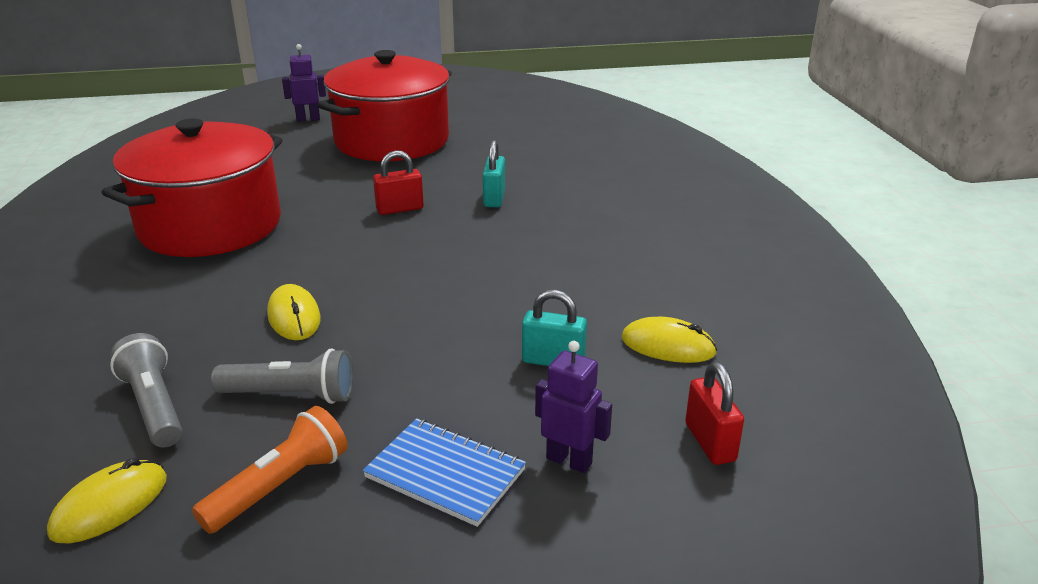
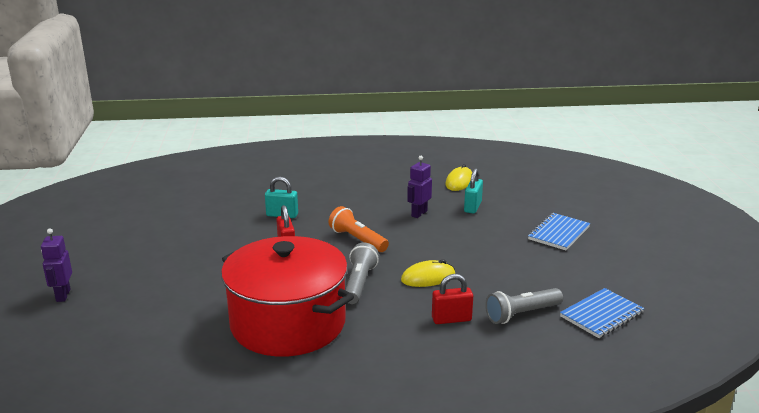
camera: 85 degrees left, 5 degrees down
yellow mouse [47,458,167,543] -> blue notebook [560,288,644,338]
orange flashlight [192,406,348,534] -> orange flashlight moved to [329,206,389,252]
grey flashlight [211,348,354,404] -> grey flashlight moved to [345,243,379,304]
red pot [318,50,452,161] -> none
purple robot [535,341,612,473] -> purple robot moved to [407,156,432,218]
red padlock [685,362,744,465] -> red padlock moved to [432,274,473,324]

